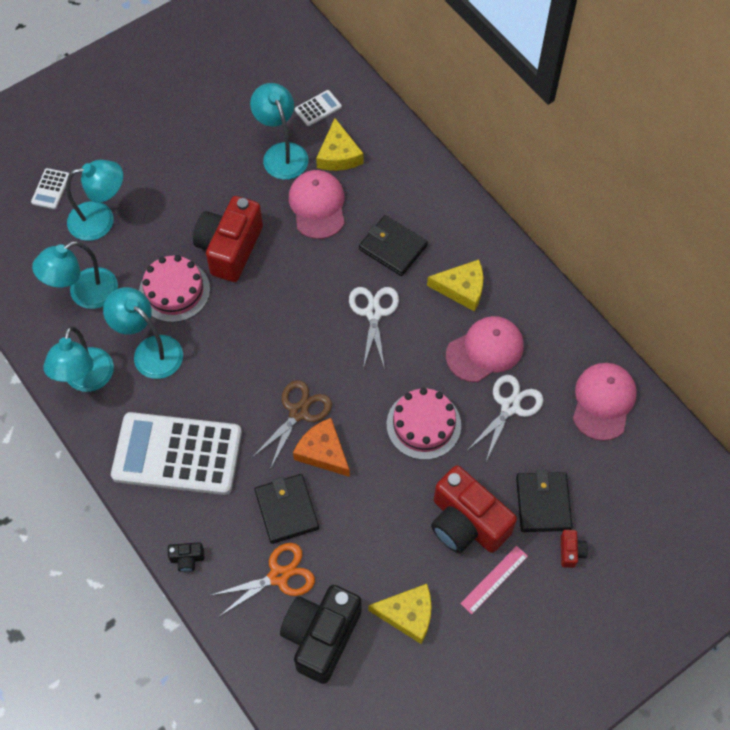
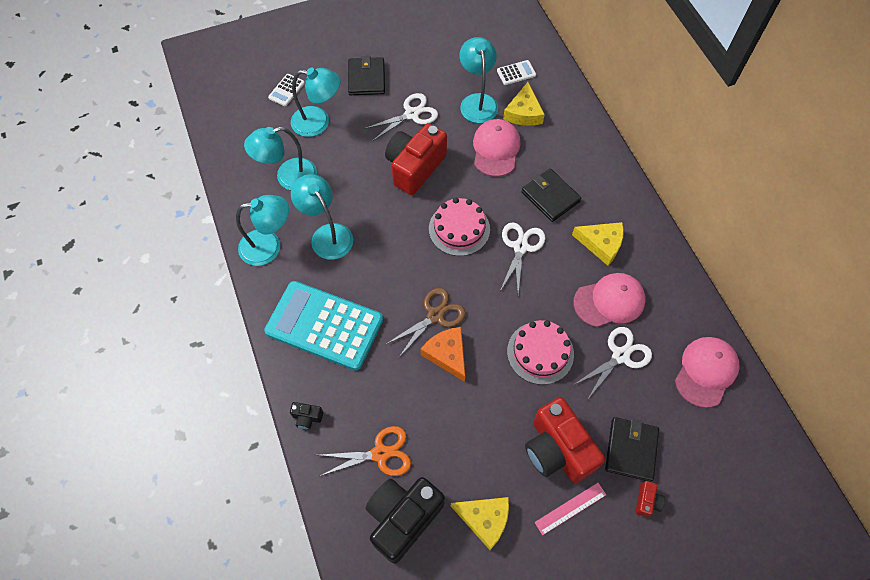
camera: 15 degrees right, 0 degrees up
turquoise lamp [43,326,114,392] -> turquoise lamp turned 120 degrees counterclockwise [236,195,289,266]
white calculator [111,412,242,495] -> turquoise calculator [264,281,383,371]
pink cake [139,255,210,322] -> pink cake moved to [429,198,490,256]
black wallet [255,474,319,544] -> black wallet moved to [348,56,385,95]
none -> white scissors [364,93,438,141]

